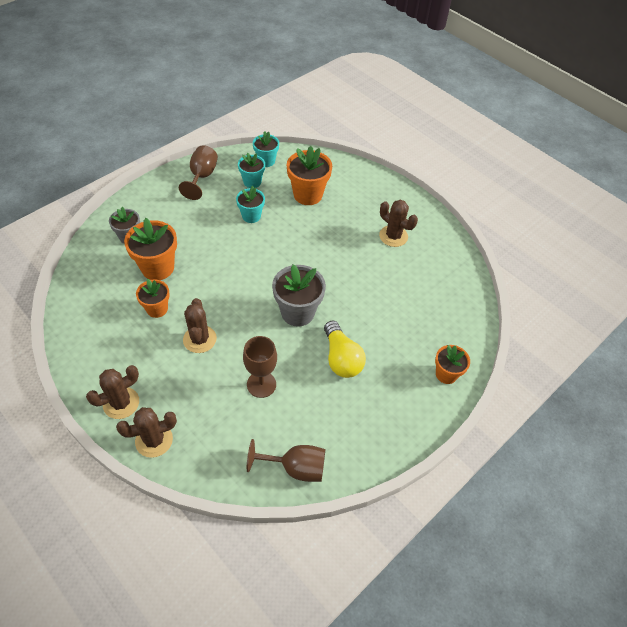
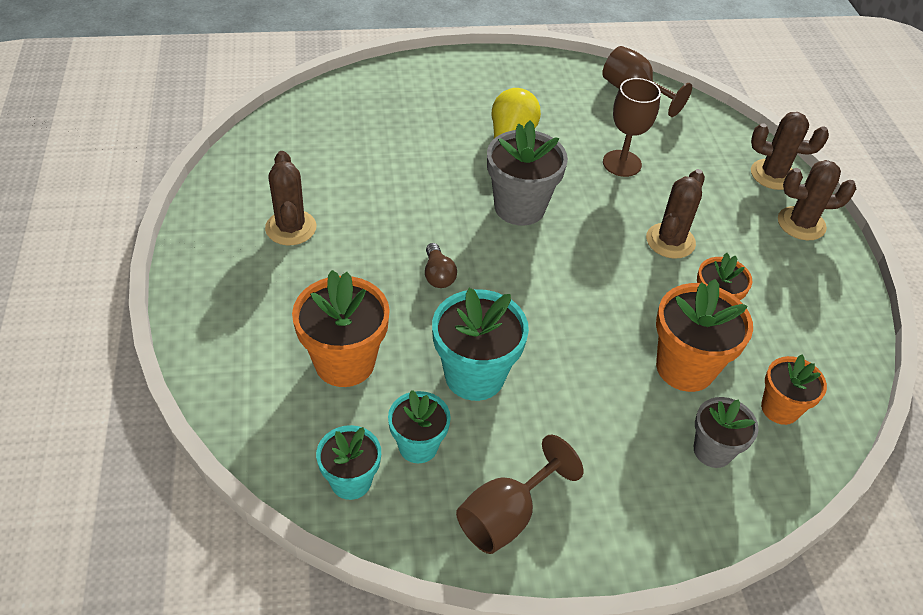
camera: 145 degrees left, 5 degrees down
turquoise flower pot [236,186,265,223] -> turquoise flower pot [432,288,529,401], size x1.61
orange flower pot [435,345,470,384] -> orange flower pot moved to [761,354,827,425]
none -> brown light bulb [425,243,457,288]

